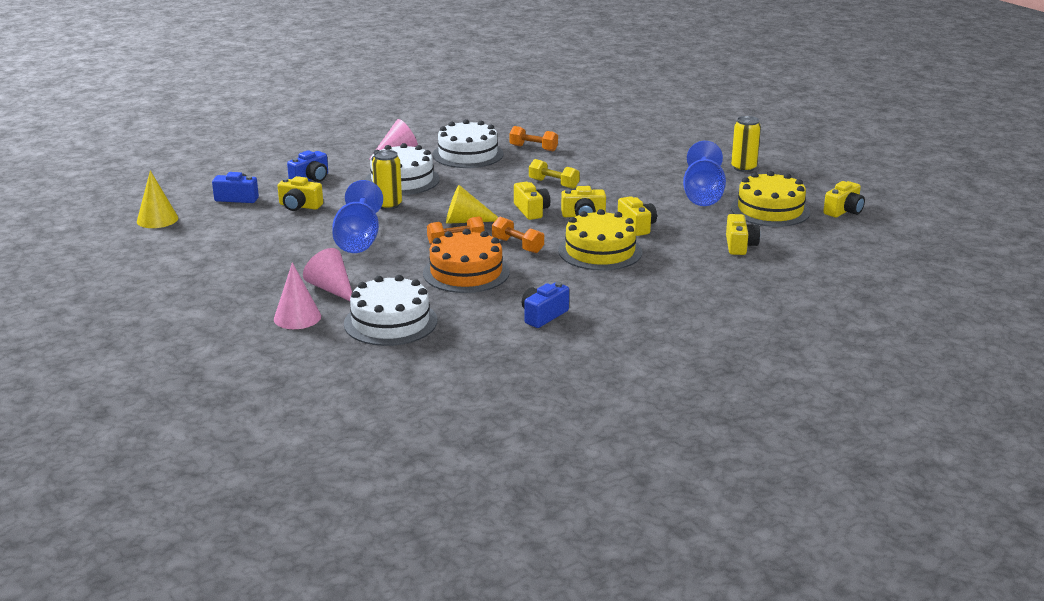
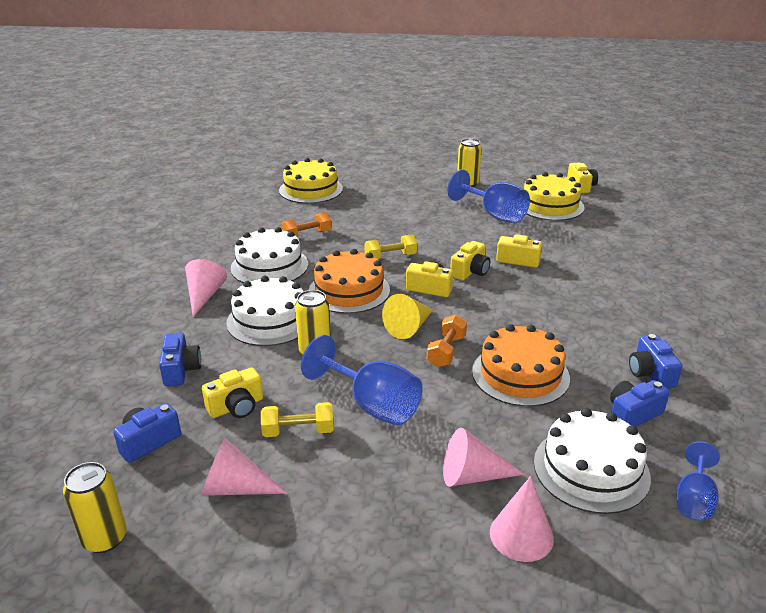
camera: 50 degrees left, 5 degrees up
yellow cone [137,170,178,228] -> yellow can [63,462,127,553]
orange dumbbell [492,217,544,253] -> none
yellow cake [558,209,642,271] -> yellow cake moved to [279,158,343,203]
yellow camera [726,214,760,255] -> none
none -> pink cone [201,438,287,496]
none -> yellow dumbbell [261,402,334,437]
none -> orange cake [309,249,390,314]
none -> blue camera [610,380,669,427]
none -> blue goblet [676,442,720,521]

